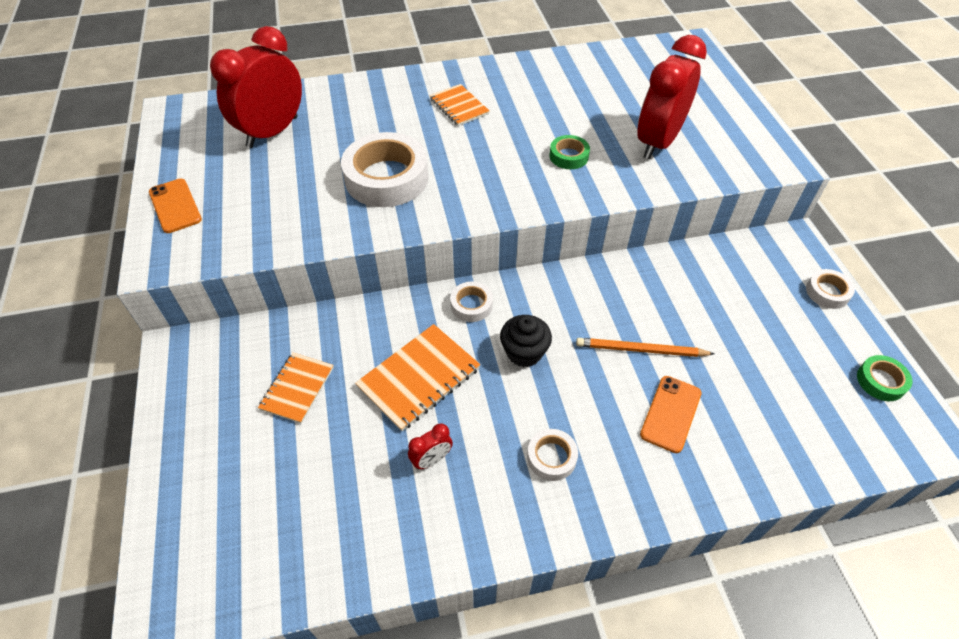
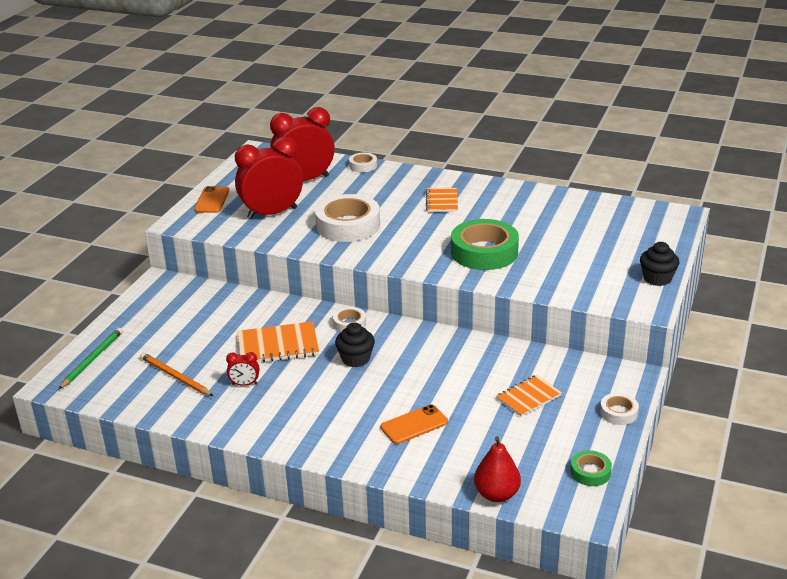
camera: 35 degrees right, 20 degrees down
orange notebook [258,353,334,424] -> orange notebook moved to [496,375,562,417]
white tape [527,429,578,481] -> white tape moved to [349,153,377,172]
green tape [549,135,590,169] -> green tape [451,219,519,270], size x2.08
orange pencil [576,338,714,357] -> orange pencil moved to [140,353,213,396]
red clock [637,35,707,159] -> red clock moved to [235,137,303,219]
none -> green pencil [59,328,123,389]
none -> red pear [474,436,521,502]
none -> black cupcake [640,242,679,286]

